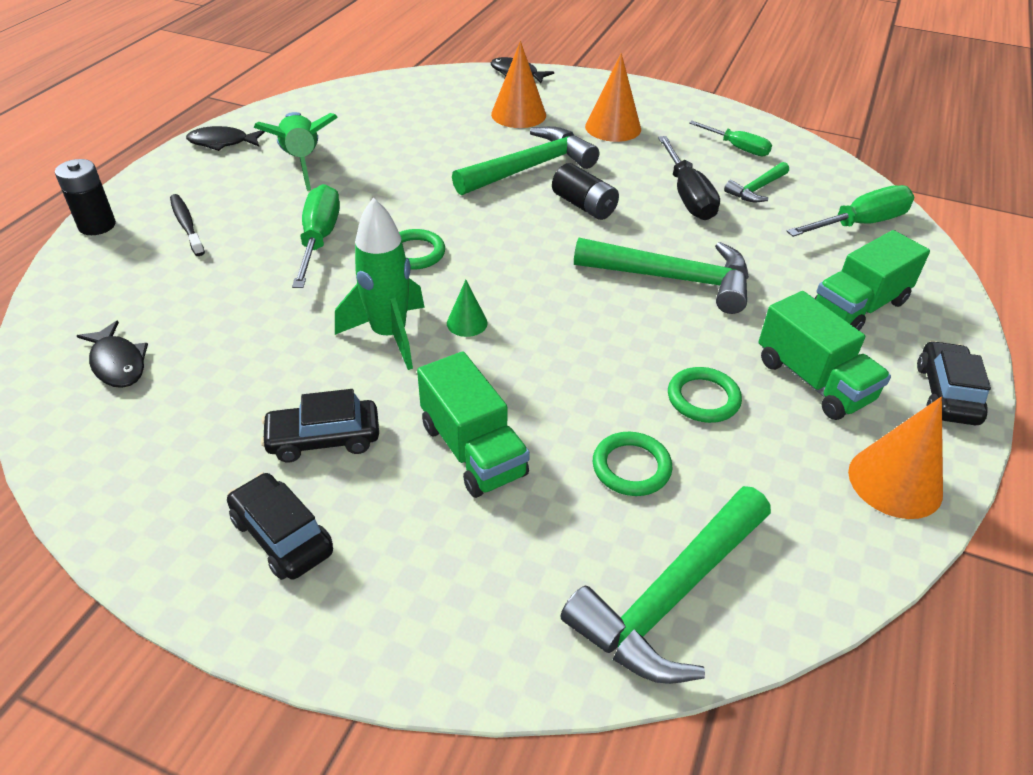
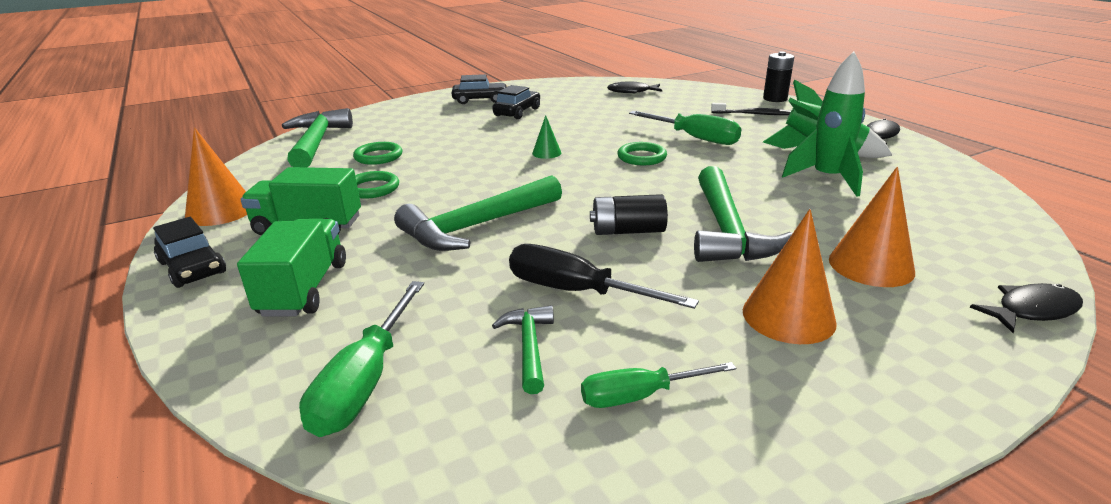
camera: 130 degrees right, 15 degrees down
green rocket [335,198,425,370] -> green rocket moved to [782,51,865,197]
green truck [417,351,530,498] -> none

